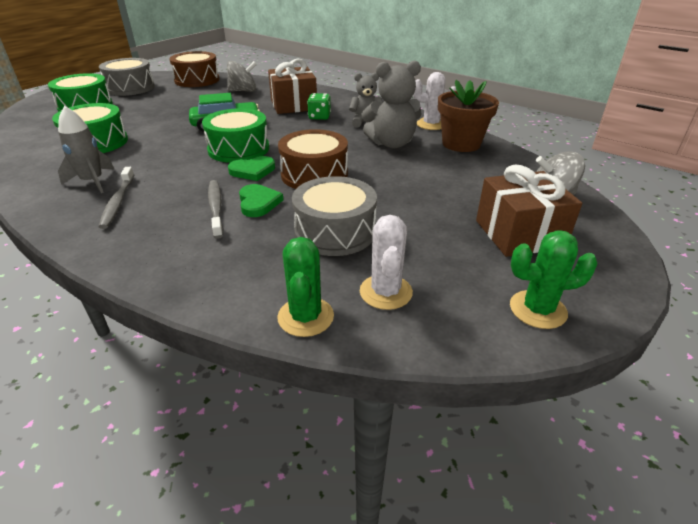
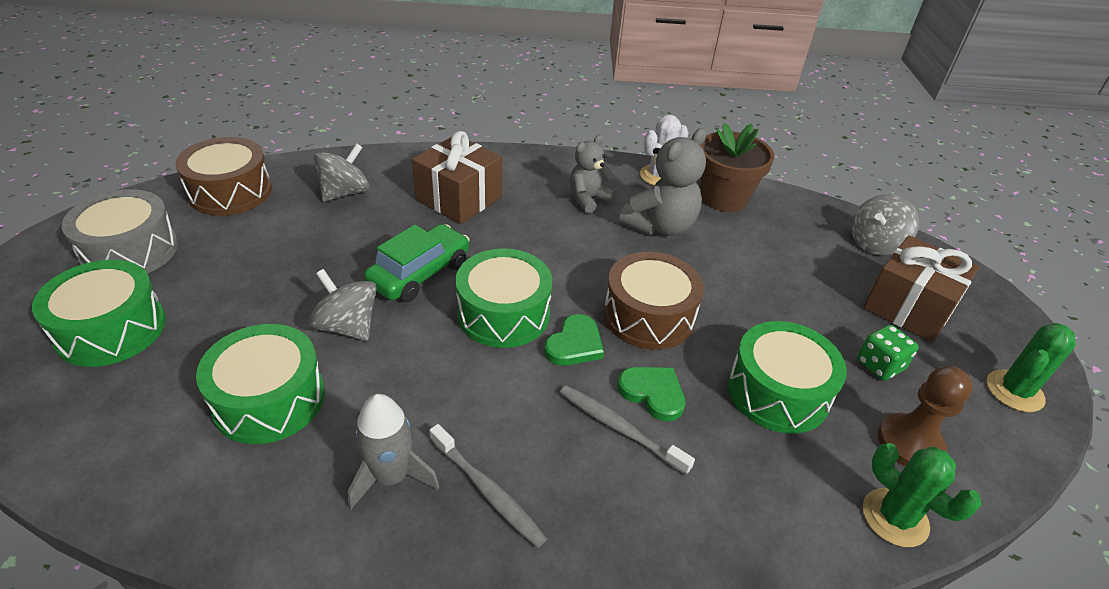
camera: 40 degrees left, 5 degrees up
grey drum [292,176,377,256] -> green drum [728,321,847,434]
green dice [307,93,331,120] -> green dice moved to [857,325,919,380]
white cactus [360,215,413,310] -> brown pawn [878,366,973,466]
none -> grey spinning top [309,269,377,341]

